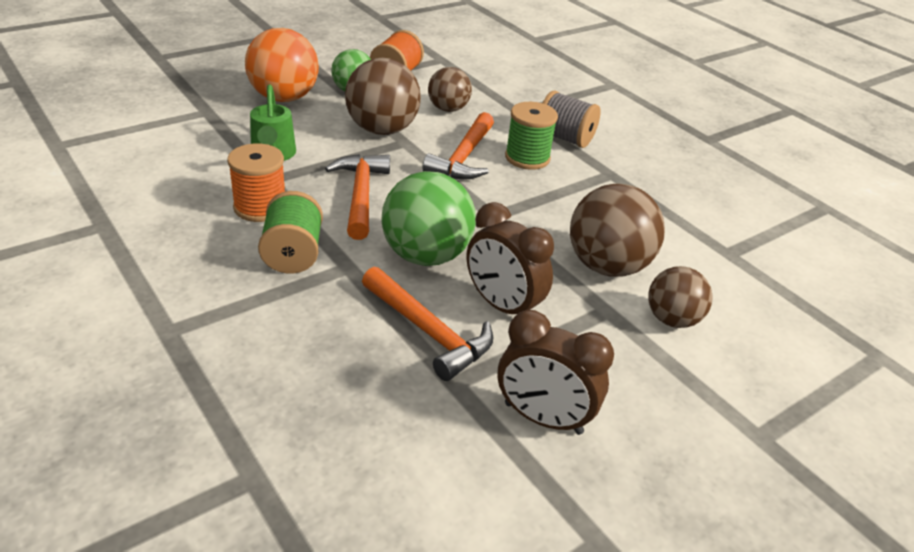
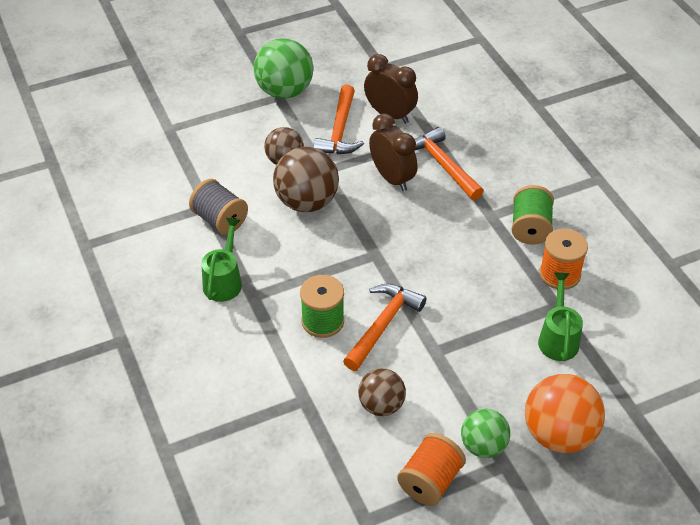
camera: 165 degrees left, 10 degrees up
orange hammer [325,154,390,240] -> orange hammer moved to [313,84,364,154]
brown ball [345,58,421,135] -> none
green ball [381,171,476,266] -> green ball moved to [254,38,313,99]
grey spool [543,90,601,148] -> grey spool moved to [189,179,248,235]
none -> green watering can [201,218,242,302]

